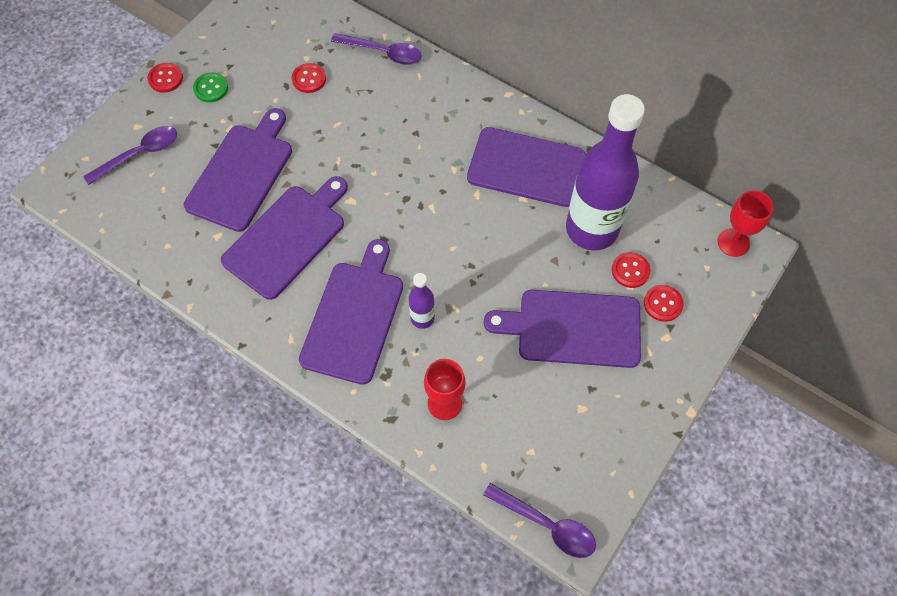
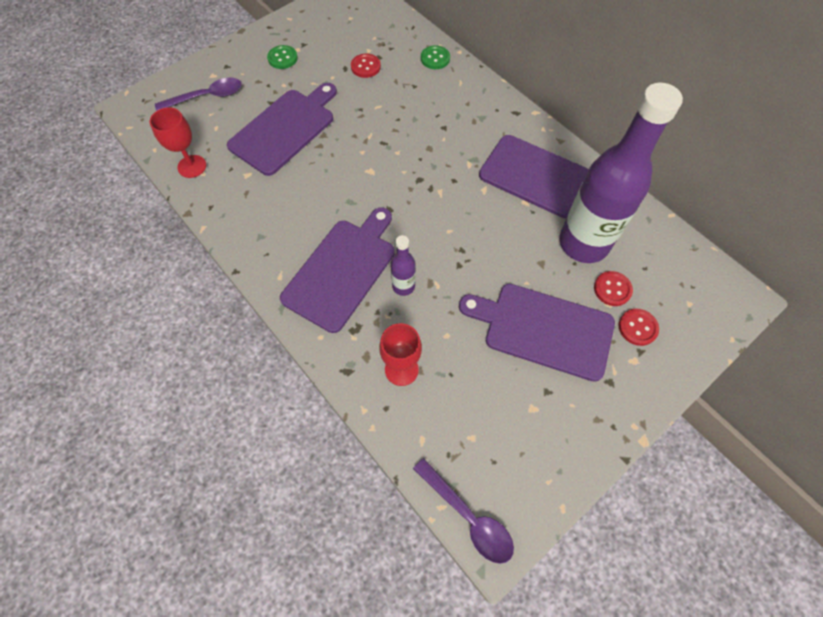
camera: 15 degrees right, 0 degrees up
red button [148,63,183,93] -> none
purple cutting board [221,176,348,300] -> none
purple spoon [331,33,422,65] -> green button [421,45,450,69]
red goblet [717,190,774,257] -> red goblet moved to [150,107,206,178]

